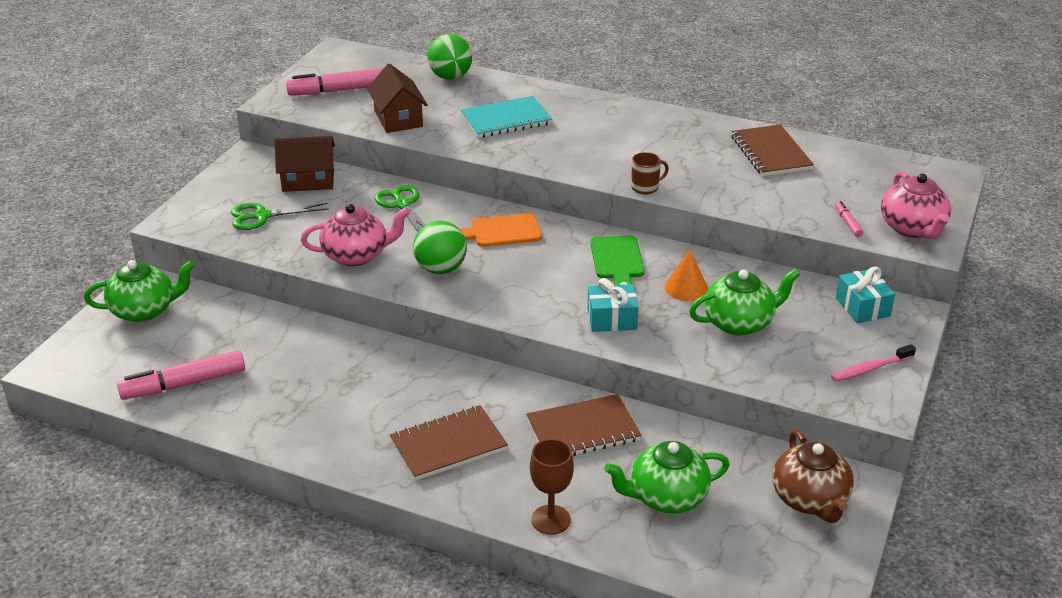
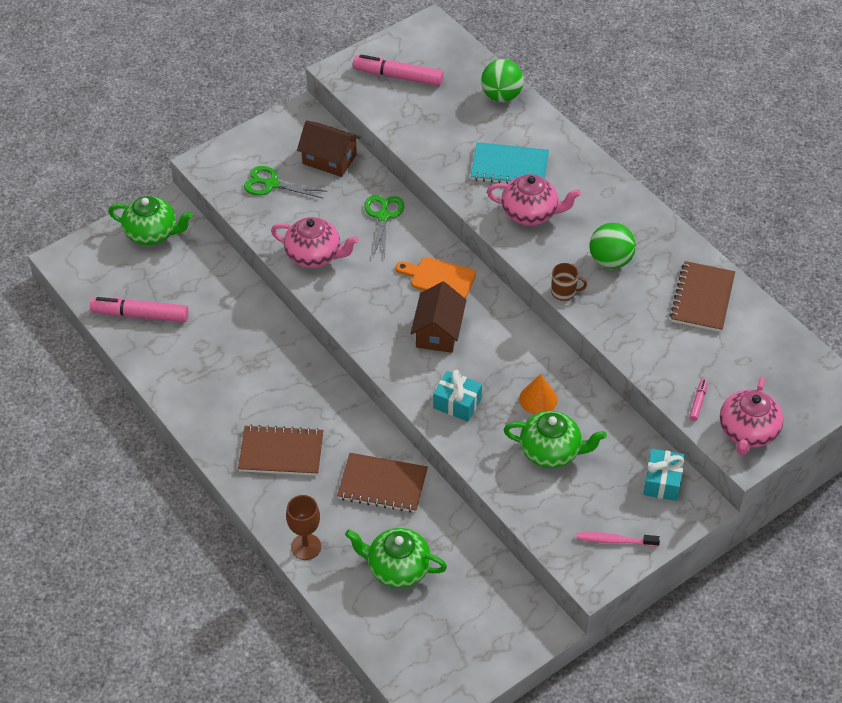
camera: 30 degrees right, 15 degrees up
brown house [367,64,428,133] -> brown house moved to [410,281,466,353]
green ball [413,221,467,274] -> green ball moved to [590,223,636,269]
green cutting board [590,235,645,285] -> none
brown teapot [773,429,854,523] -> none
none -> pink teapot [487,174,581,226]

